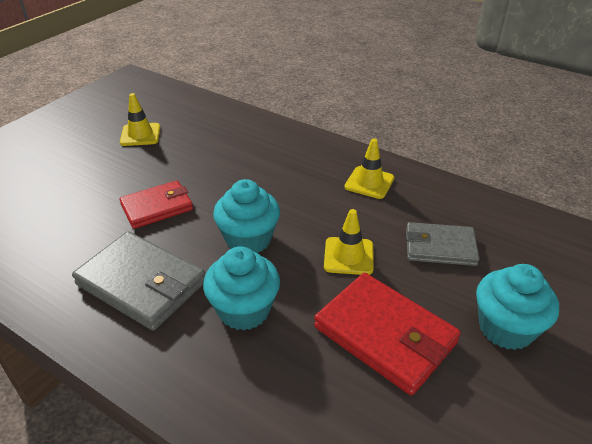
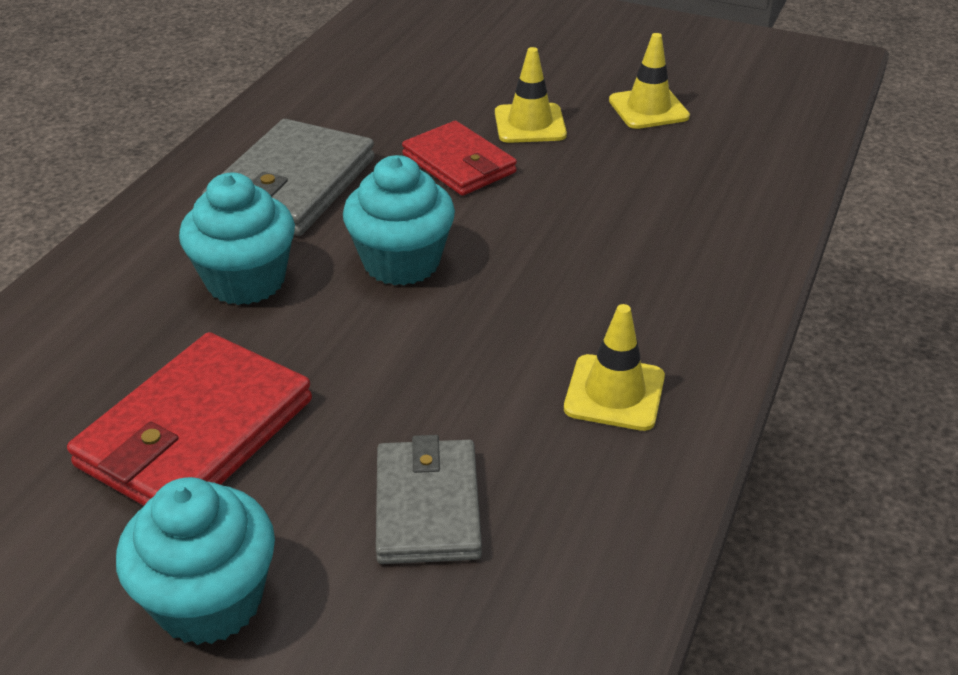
camera: 80 degrees right, 0 degrees up
yellow traffic cone [324,209,374,275] -> yellow traffic cone moved to [495,47,567,143]

